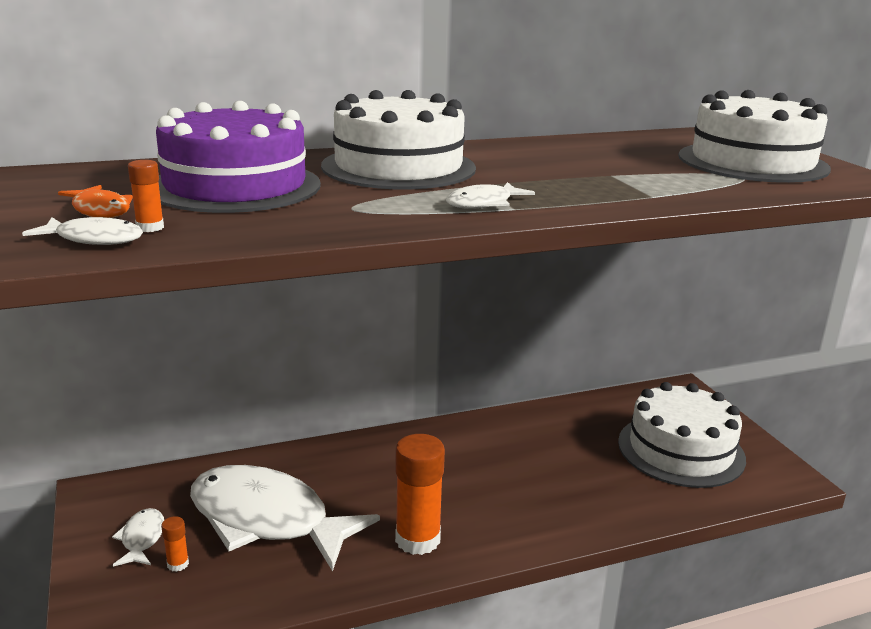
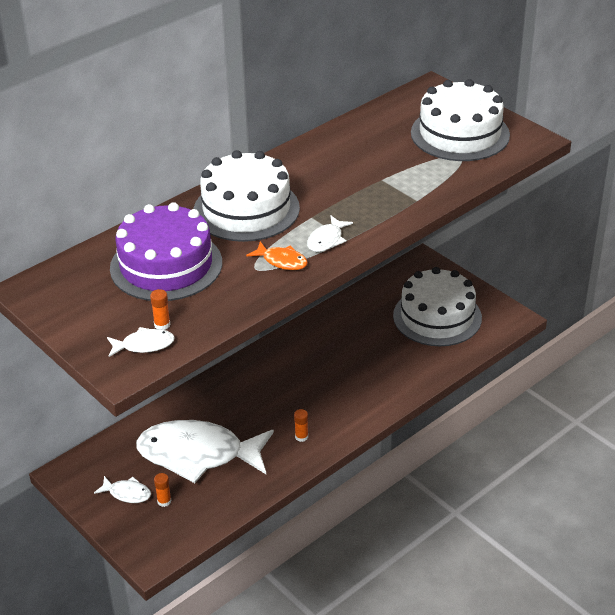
camera: 20 degrees left, 15 degrees up
orange fish [58,185,133,218] -> orange fish moved to [246,241,308,270]
white fish [112,508,164,567] -> white fish turned 135 degrees clockwise [94,476,151,503]
orange glue stick [395,434,445,555] -> orange glue stick [294,409,308,442], size x0.44

